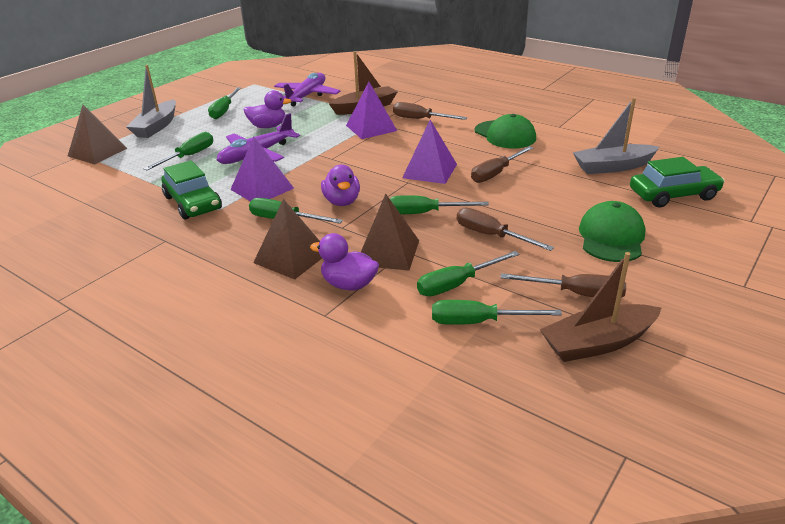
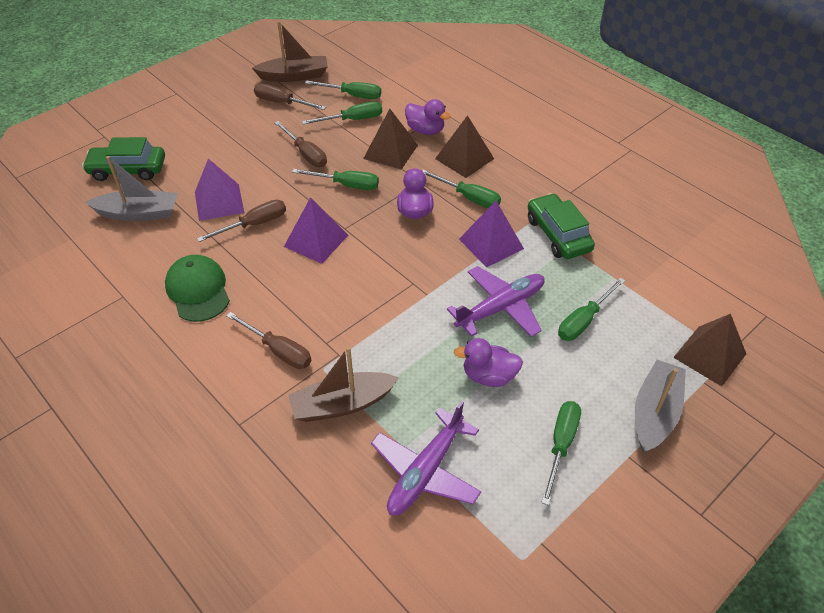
camera: 170 degrees left, 15 degrees up
purple pyramid [346,82,397,139] -> purple pyramid moved to [195,159,244,221]
green cap [579,201,646,262] -> none

